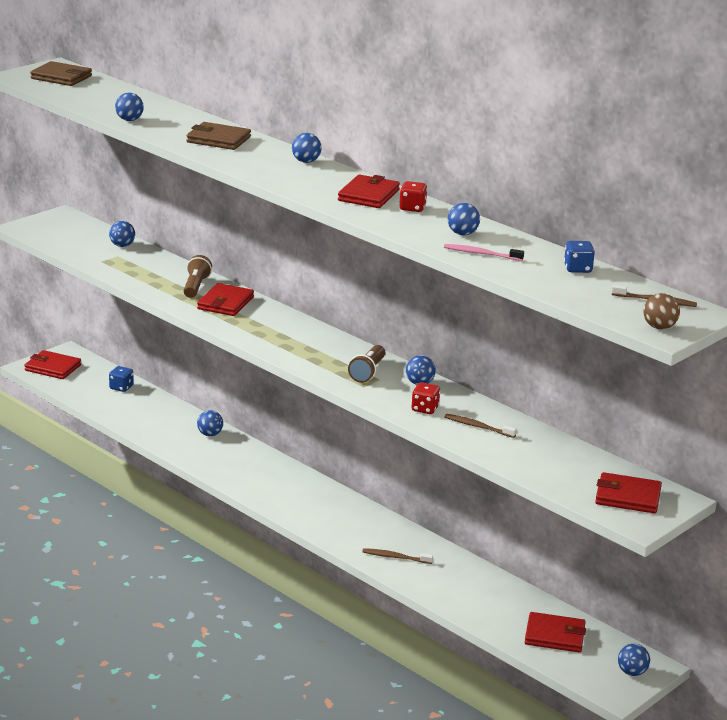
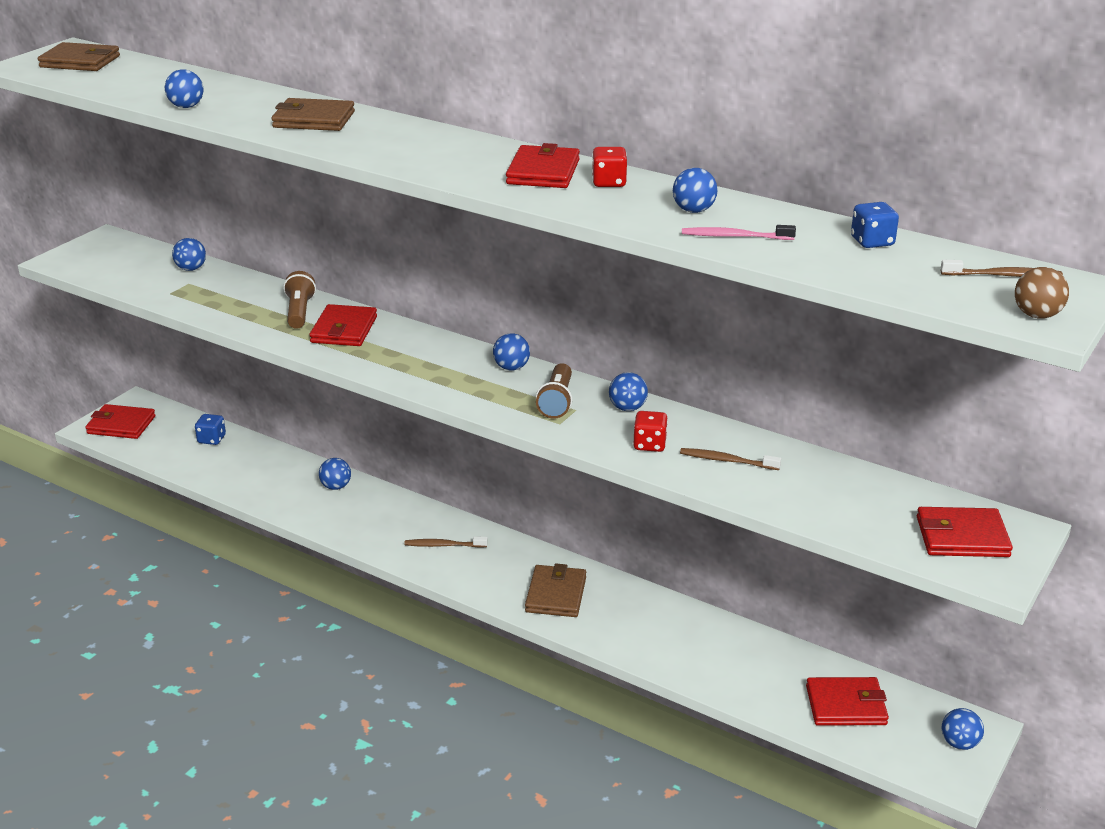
camera: 10 degrees left, 5 degrees up
blue ball [292,133,322,163] -> blue ball moved to [493,333,530,371]
brown toothbrush [362,548,433,564] -> brown toothbrush moved to [404,537,488,548]
none -> brown wallet [525,563,586,617]

